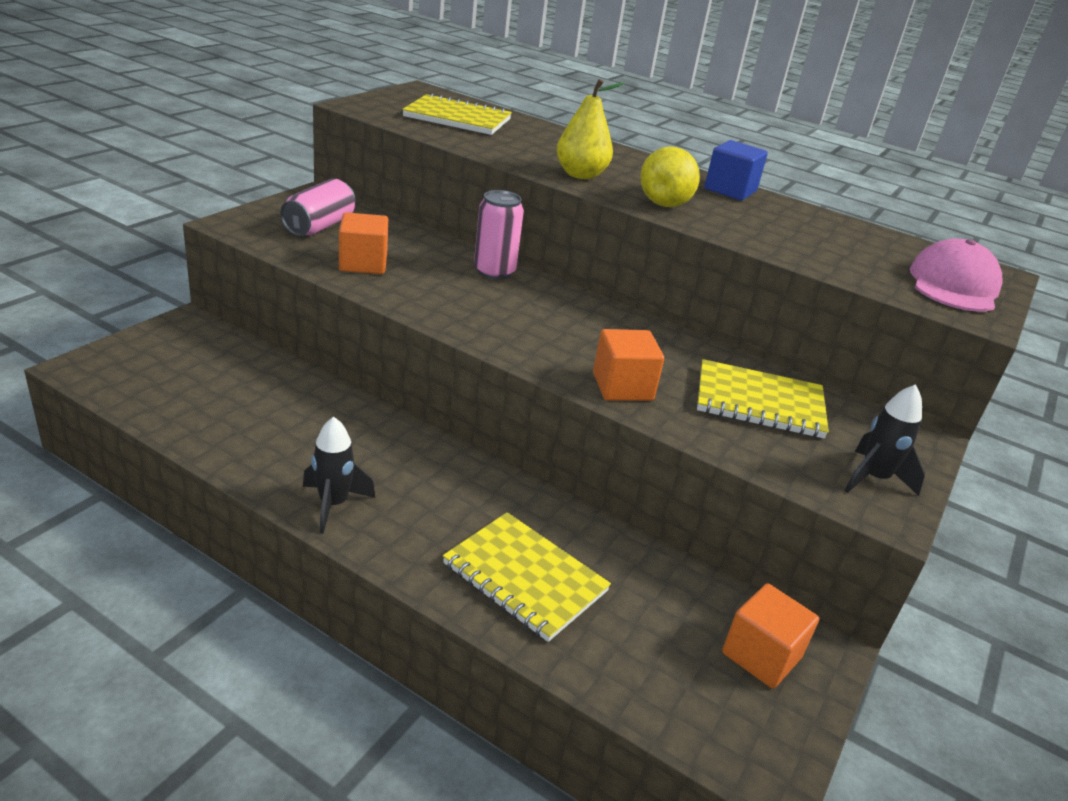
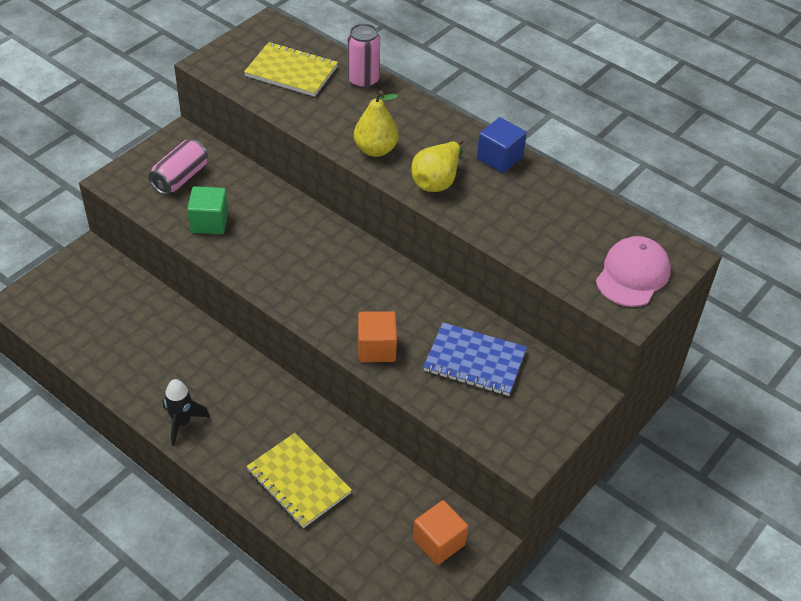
camera: 10 degrees right, 15 degrees up
orange cube [339,212,388,274] -> green cube [187,186,228,234]
pink can [474,190,524,280] -> pink can moved to [347,23,380,89]
yellow notebook [697,359,829,439] -> blue notebook [423,323,527,396]
black rocket [844,384,925,496] -> none

